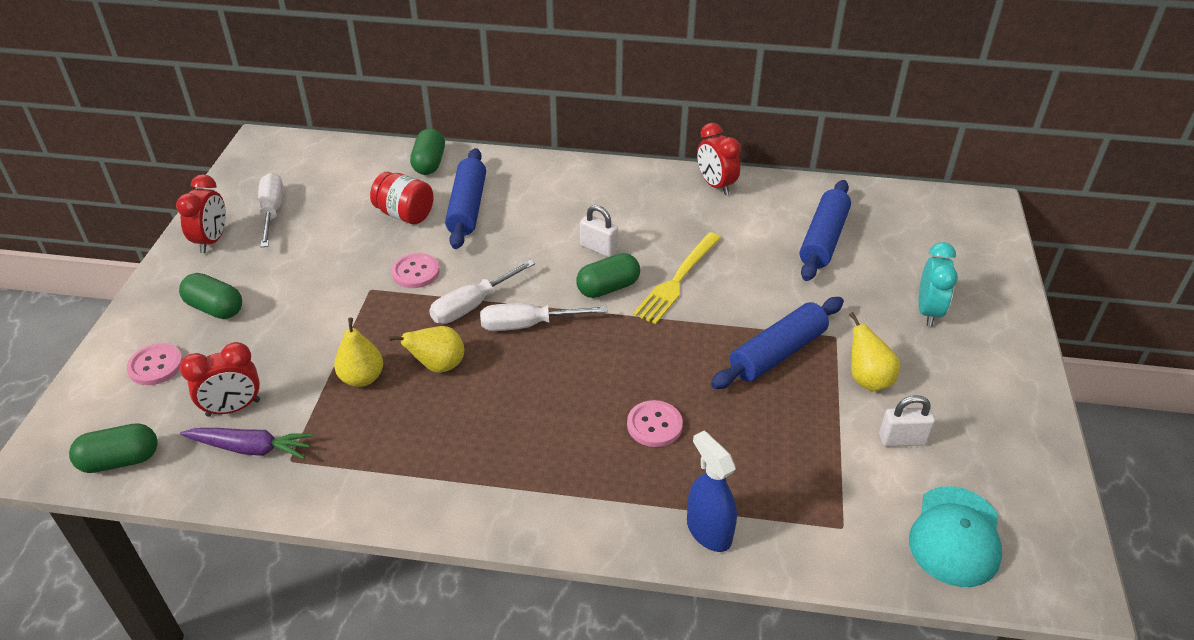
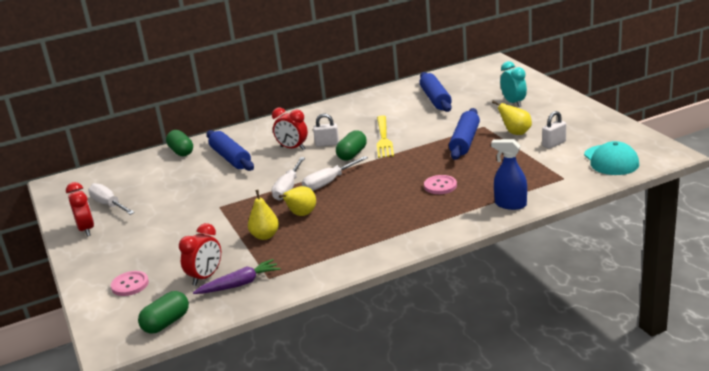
camera: 30 degrees left, 15 degrees down
green capsule [179,273,242,319] -> none
red jar [370,172,434,224] -> none
pink button [391,253,440,288] -> none
red clock [697,123,741,195] -> red clock moved to [272,108,308,150]

